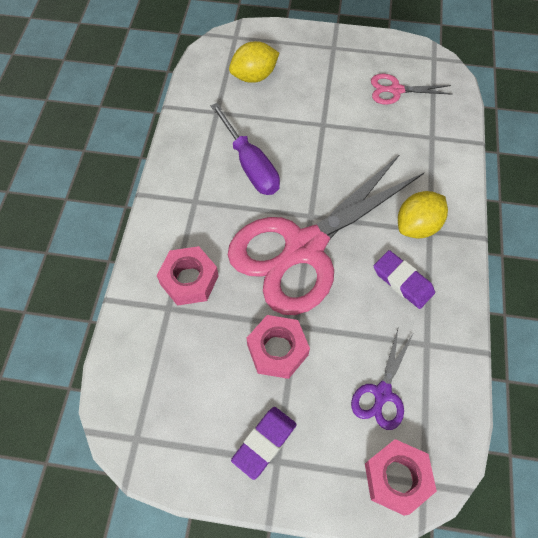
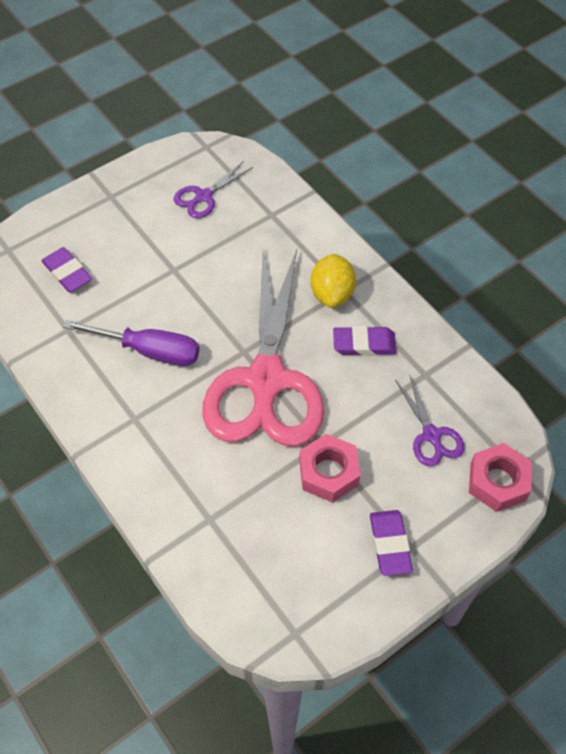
camera: 45 degrees left, 5 degrees down
pink nut [157,246,219,306] -> none
yellow lemon [229,41,279,83] -> purple eraser [41,247,92,292]
pink scissors [371,74,453,105] -> purple scissors [174,161,253,218]

